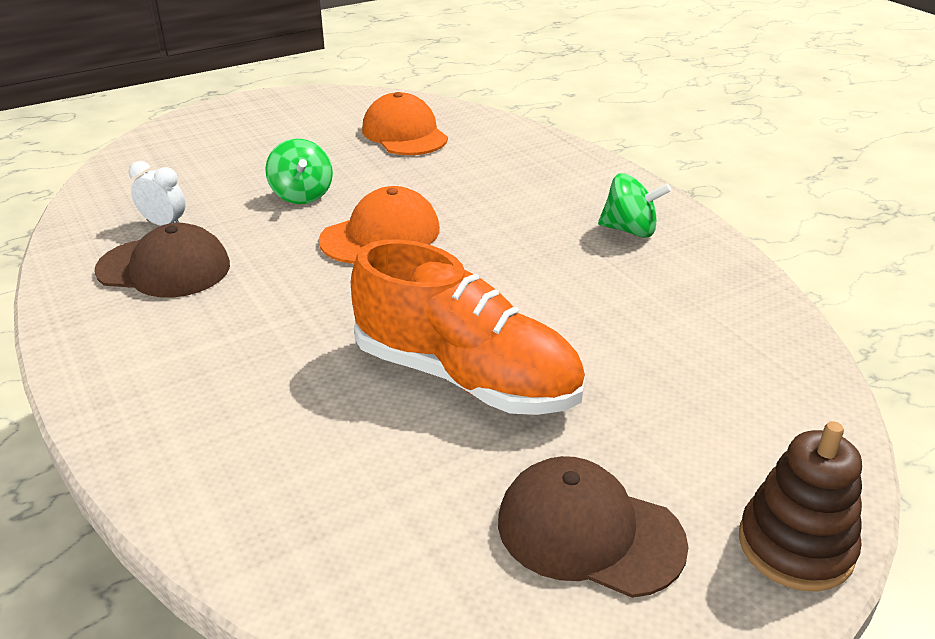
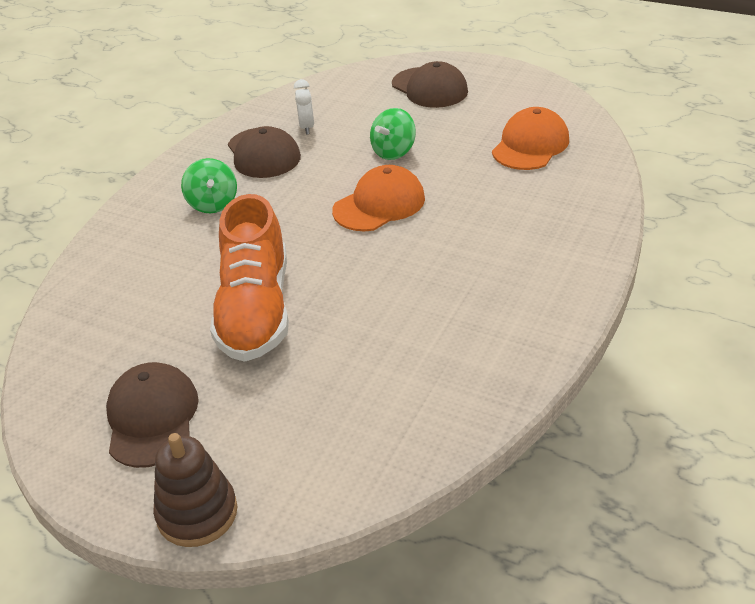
camera: 60 degrees right, 5 degrees up
orange cap [319,186,440,264] -> orange cap turned 60 degrees counterclockwise [332,165,425,231]
green spinning top [598,173,671,238] -> green spinning top moved to [181,158,237,213]
none -> brown cap [392,61,468,108]

